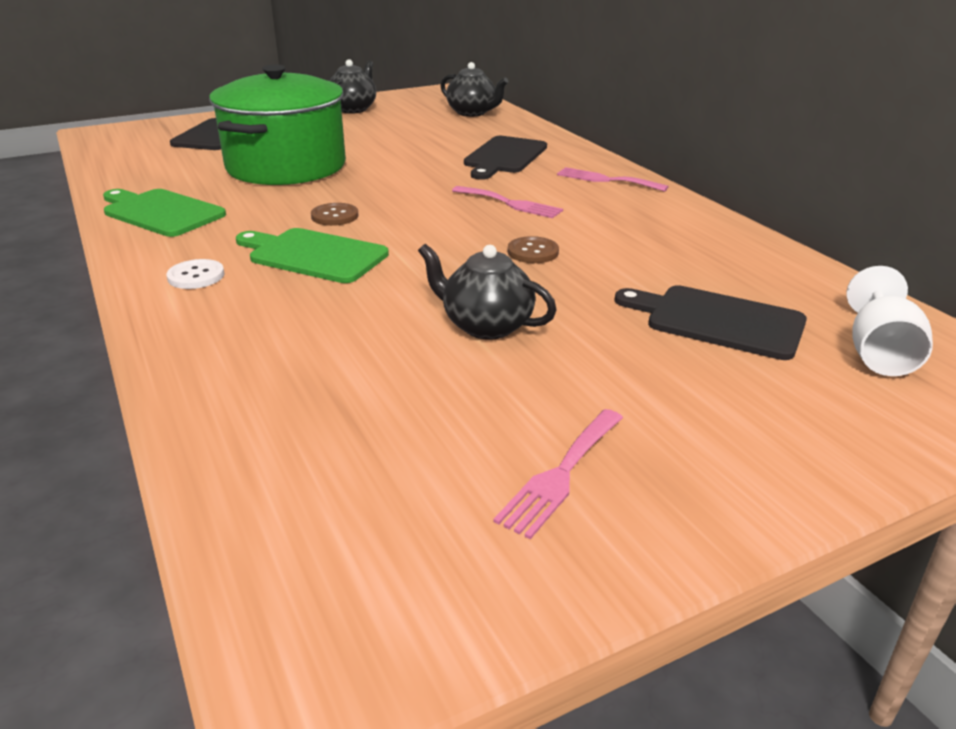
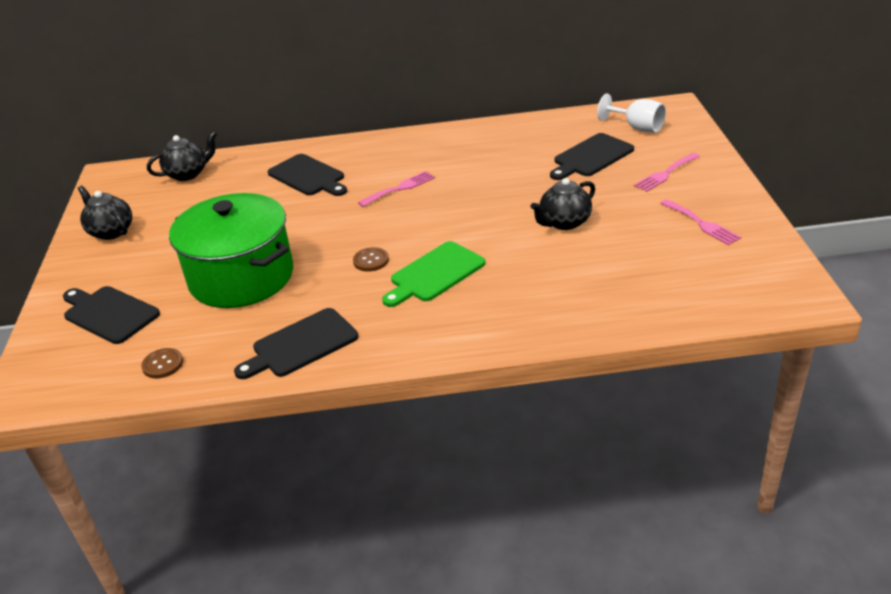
camera: 65 degrees left, 5 degrees up
green cutting board [103,189,226,237] -> black cutting board [234,308,358,379]
white button [166,259,225,289] -> none
brown button [508,236,559,263] -> brown button moved to [141,348,183,379]
pink fork [557,167,669,192] -> pink fork moved to [634,153,700,192]

